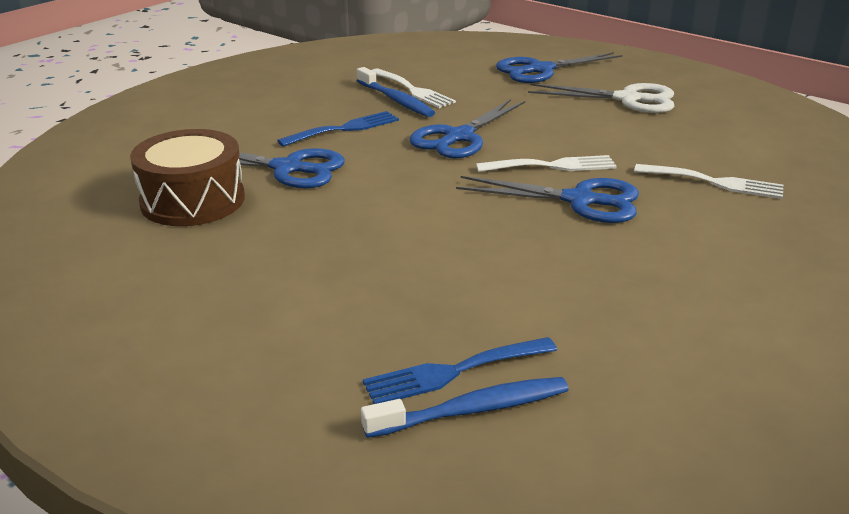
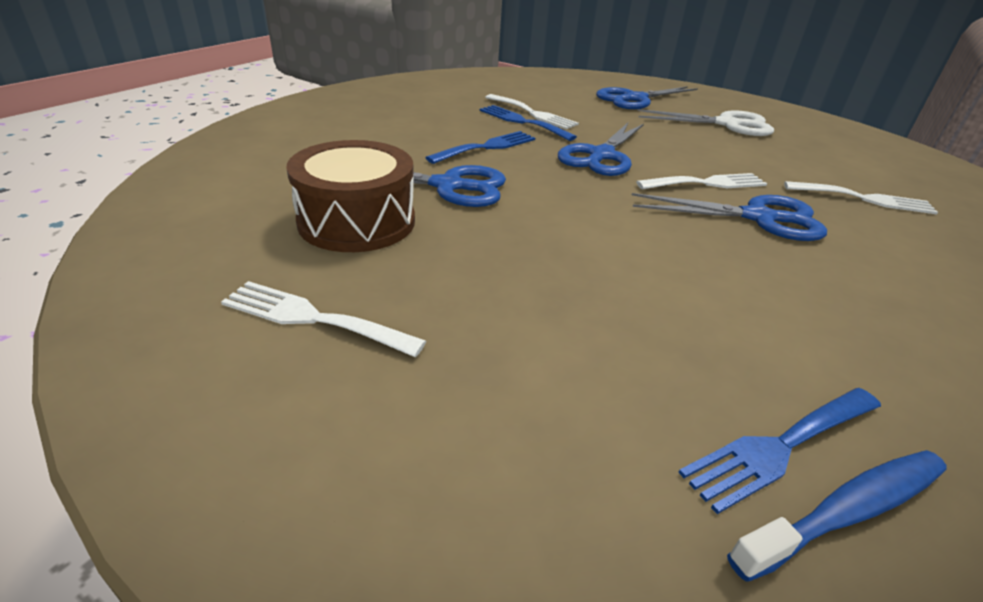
camera: 10 degrees left, 5 degrees up
blue toothbrush [357,67,435,117] -> blue fork [480,105,577,141]
none -> white fork [221,281,426,357]

